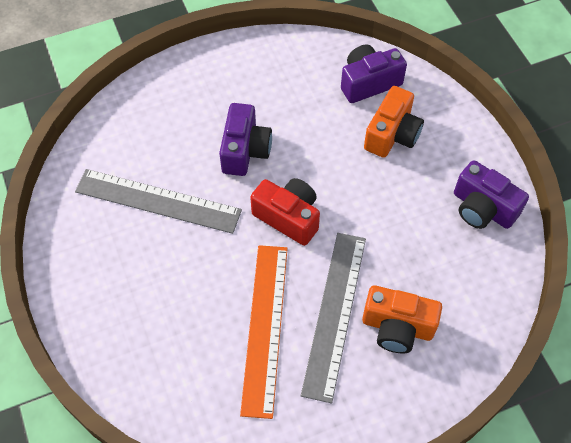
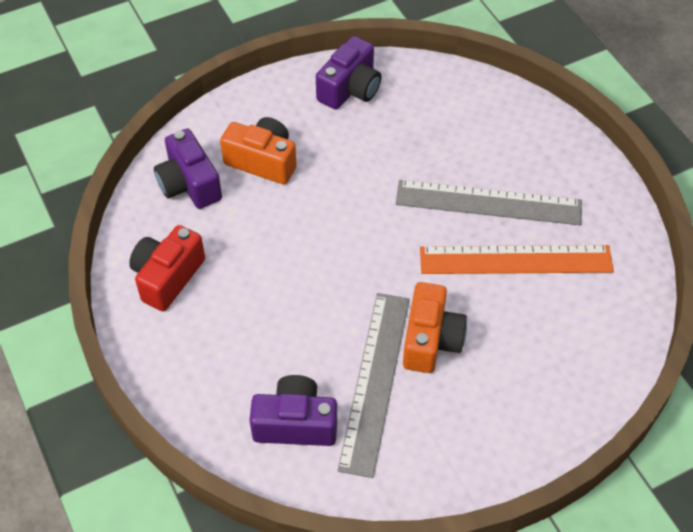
camera: 95 degrees left, 5 degrees down
purple camera [219,103,272,176] -> purple camera moved to [249,375,337,446]
red camera [250,178,320,246] -> red camera moved to [129,225,205,311]
orange camera [362,285,442,353] -> orange camera moved to [403,282,467,373]

